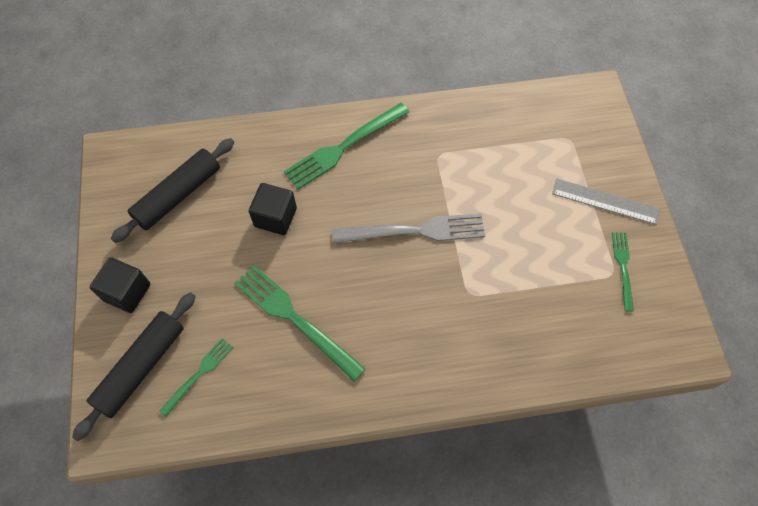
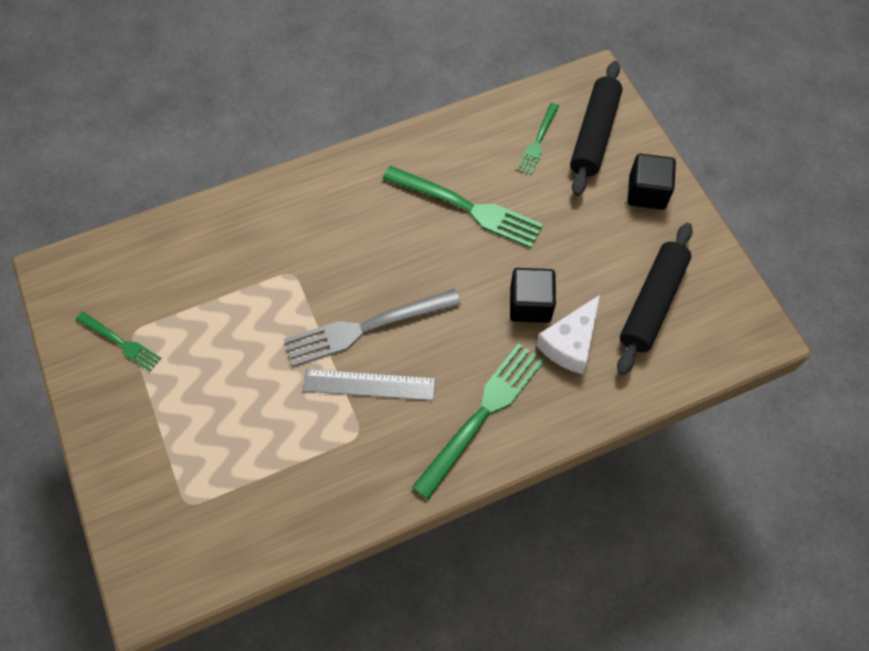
camera: 165 degrees right, 0 degrees up
grey ruler [552,179,660,225] -> grey ruler moved to [303,369,435,401]
green fork [612,232,634,312] -> green fork turned 45 degrees counterclockwise [76,312,161,372]
none -> white cheese [536,295,600,374]

